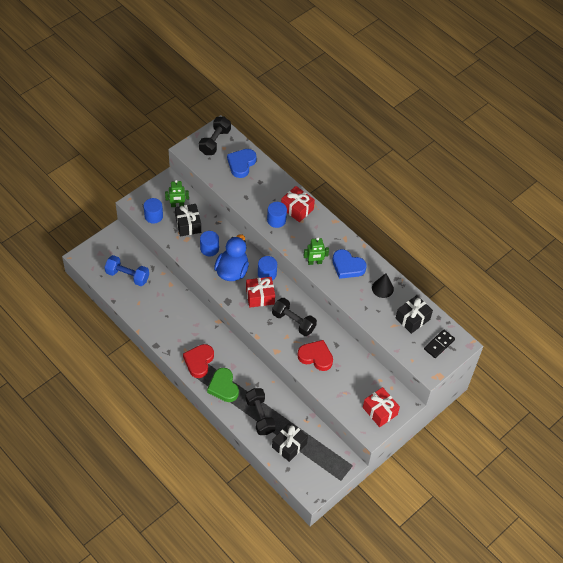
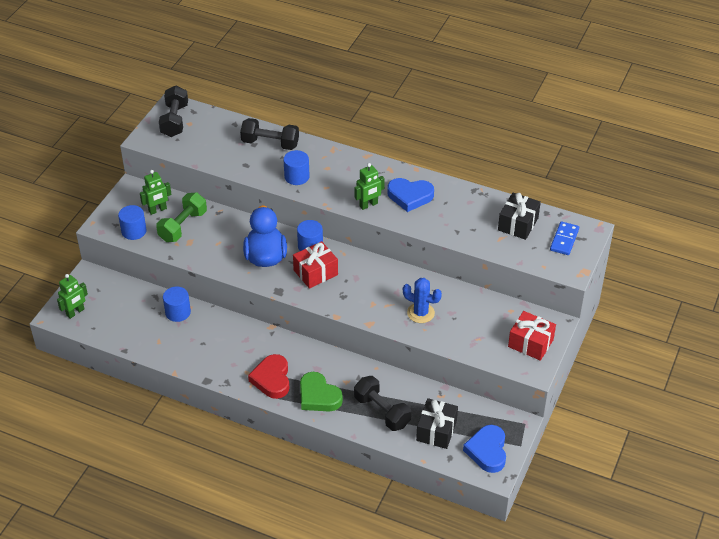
camera: 20 degrees left, 10 degrees down
blue dumbbell [105,255,149,286] -> none
black gift [175,204,201,236] -> green dumbbell [156,192,207,242]
blue cylinder [200,231,219,256] -> blue cylinder moved to [163,287,191,322]
blue heart [227,149,257,178] -> blue heart moved to [463,425,506,473]
black dumbbell [272,298,317,336] -> black dumbbell moved to [240,118,299,150]
red gift [281,186,315,222] -> none
red heart [297,340,333,371] -> blue cactus [403,278,442,323]
black cone [372,273,394,298] -> none
black domino [424,330,455,358] -> blue domino [550,221,579,255]
none -> green robot [57,274,88,319]

